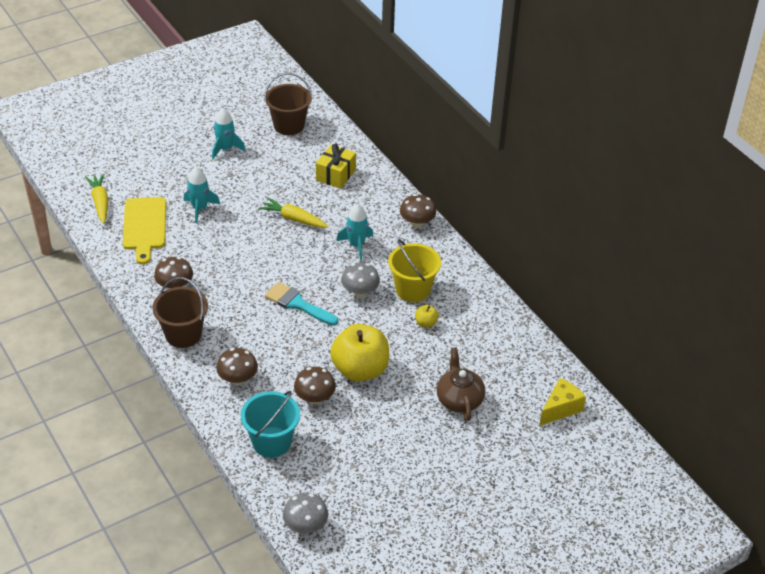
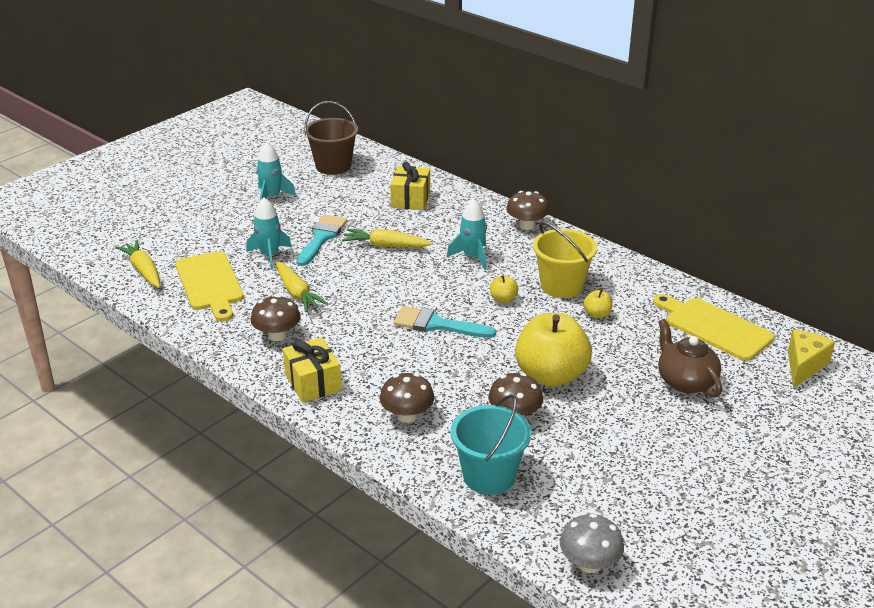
camera: 15 degrees left, 10 degrees down
brown bucket [152,277,208,348] -> yellow gift [283,337,342,403]
grey mushroom [341,262,380,297] -> yellow apple [490,275,518,303]
none -> yellow carrot [276,261,328,312]
none -> turquoise brush [296,215,347,266]
none -> yellow cutting board [653,294,774,361]

